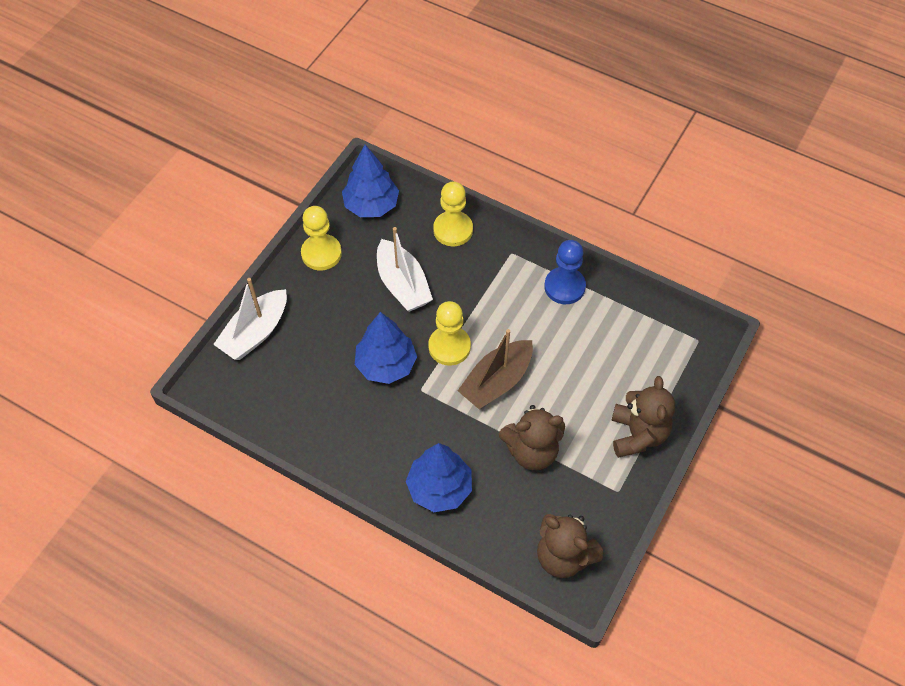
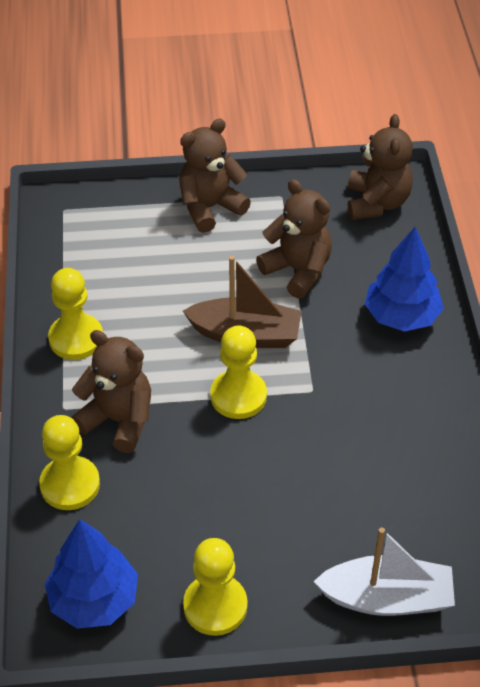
camera: 125 degrees left, 10 degrees down
blue tree [355,312,417,384] -> none
white boat [377,227,433,312] -> none
blue pawn [544,240,586,304] -> yellow pawn [48,268,103,360]
none -> brown teddy bear [71,330,151,453]

